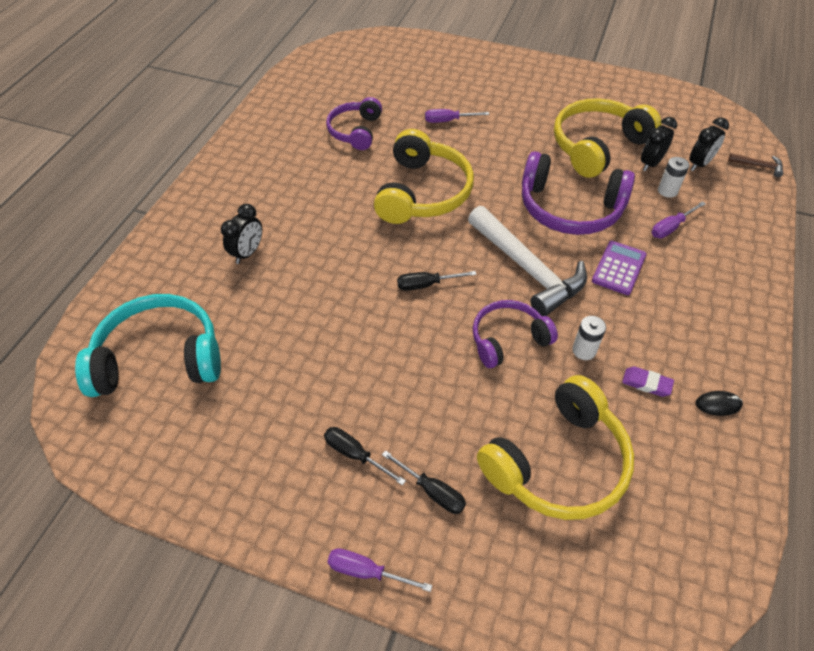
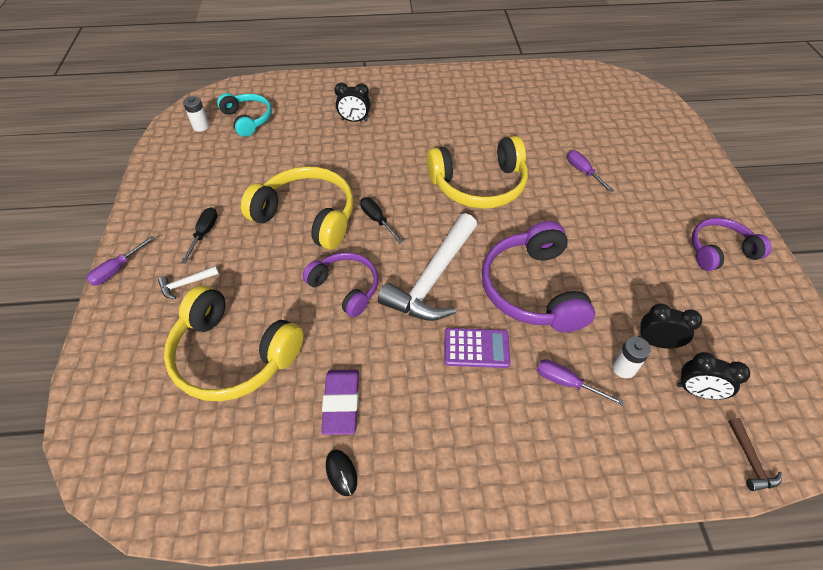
camera: 65 degrees right, 0 degrees up
turquoise headphones [75,294,221,397] -> turquoise headphones [217,93,272,137], size x0.62
purple headphones [326,97,382,150] -> purple headphones moved to [692,218,772,271]
purple screwdriver [327,548,432,592] -> purple screwdriver turned 135 degrees counterclockwise [86,236,155,286]
black screwdriver [382,450,466,514] -> white hammer [158,266,219,299]
yellow headphones [554,98,662,178] -> yellow headphones moved to [241,166,354,250]
white battery [572,316,606,360] -> white battery moved to [183,96,210,132]
purple eraser [622,367,674,397] -> purple eraser [321,370,359,435], size x1.61

